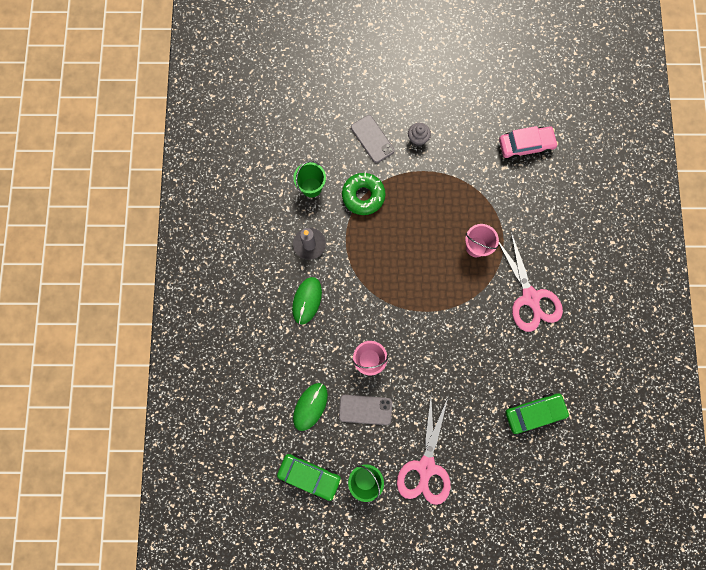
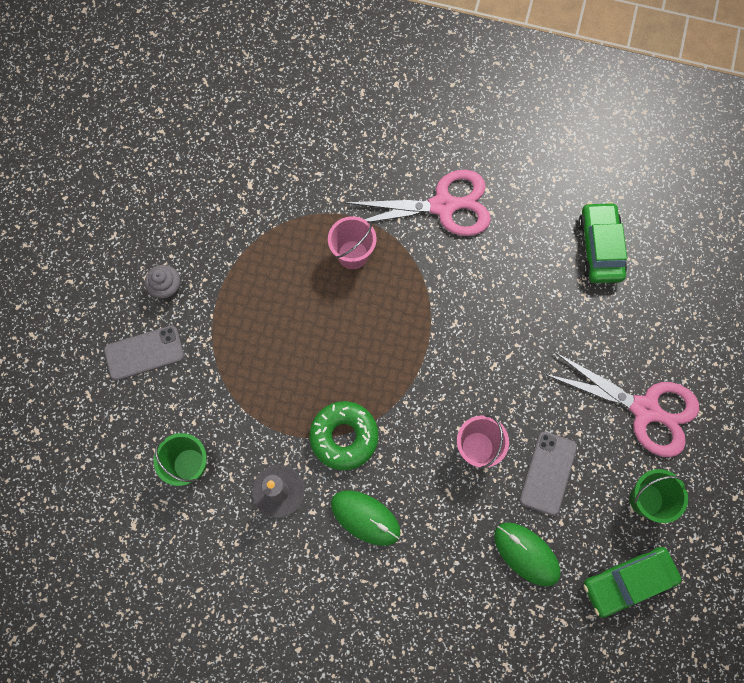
camera: 75 degrees left, 5 degrees down
green car [277,454,342,501] -> green car turned 150 degrees counterclockwise [584,547,682,618]
green donut [342,173,385,215] -> green donut moved to [309,401,378,470]
pink car [499,126,558,160] -> none

